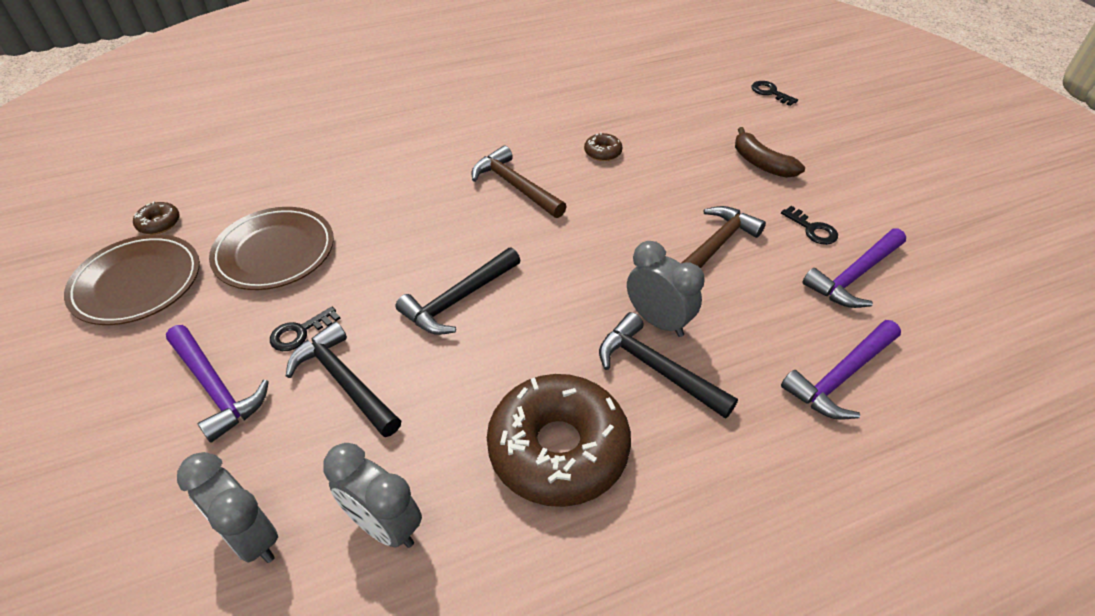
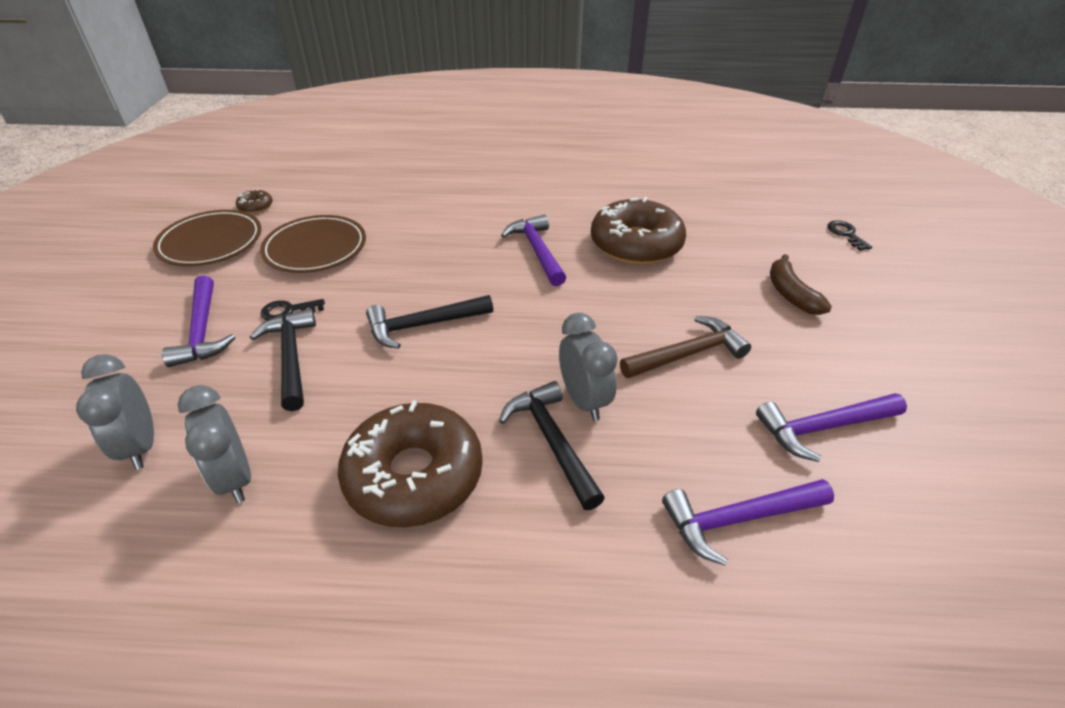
camera: 25 degrees right, 5 degrees down
brown hammer [472,146,567,218] -> purple hammer [501,215,566,286]
brown donut [584,132,622,161] -> brown donut [591,197,686,265], size x2.49
black key [781,206,838,245] -> none

